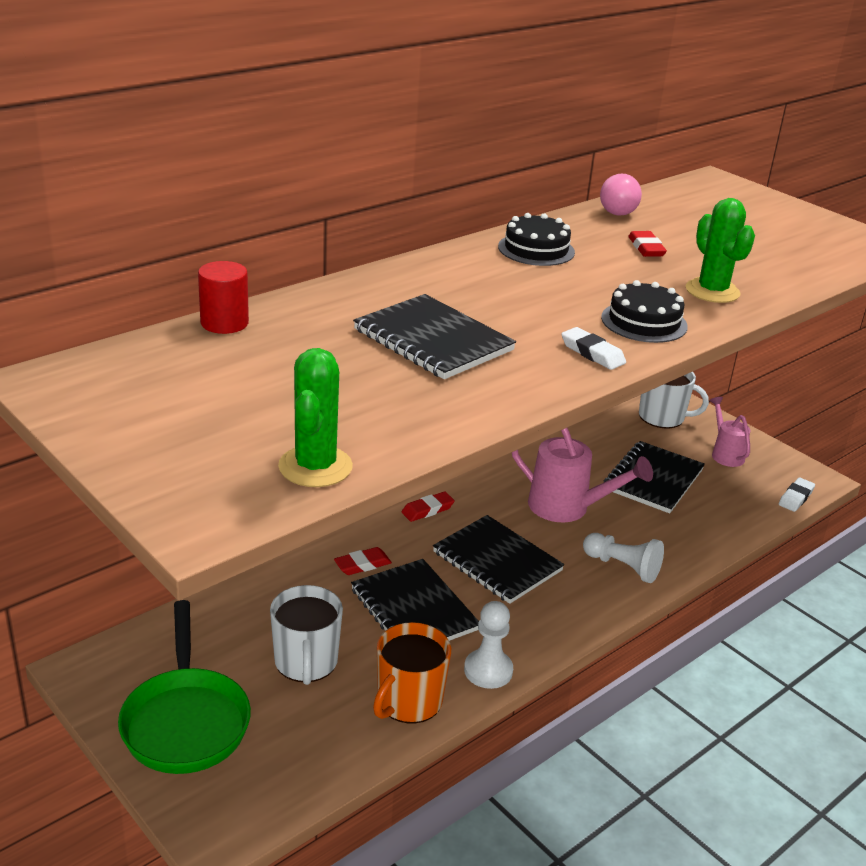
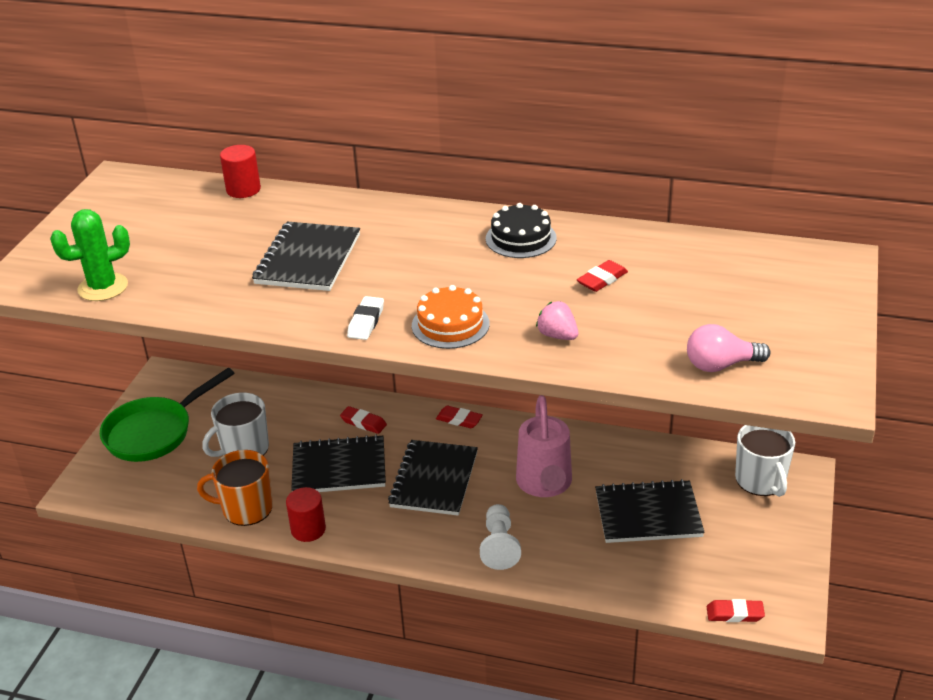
camera: 60 degrees right, 5 degrees up
black notebook [351,559,479,641] -> black notebook turned 60 degrees clockwise [291,435,386,492]
white pawn [464,601,513,689] -> red cylinder [286,487,326,542]
pink light bulb [600,173,642,216] -> pink light bulb moved to [687,324,771,372]
black cake [601,280,688,343] -> orange cake [412,285,490,349]
green cactus [686,198,755,303] -> pink strawberry [536,301,578,340]
pink watering can [710,397,750,467] -> none
white eraser [779,478,815,512] -> red eraser [707,599,765,622]

